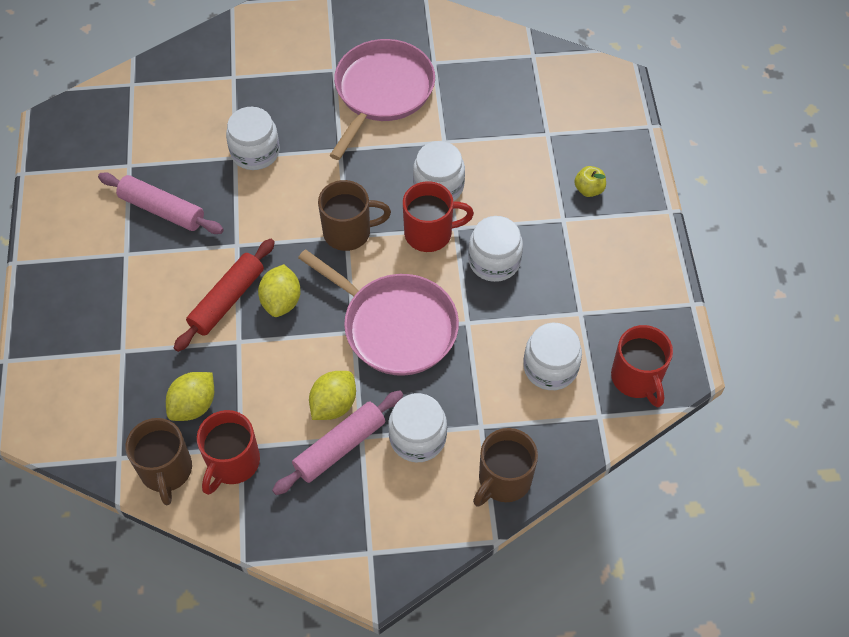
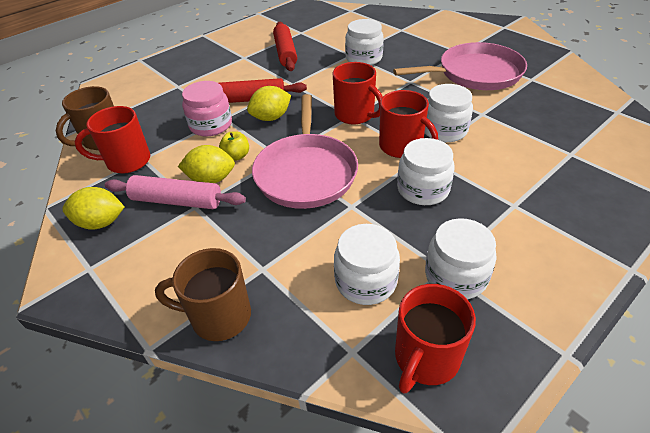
camera: 55 degrees right, 15 degrees down
pink rolling pin [98,172,224,234] -> red rolling pin [273,22,297,71]
yellow lemon [166,372,214,421] -> yellow lemon moved to [62,187,124,230]
brown mug [318,180,391,251] -> red mug [333,62,383,124]
white jar [388,393,447,462] -> white jar moved to [425,218,497,299]
yellow apple [574,166,606,197] -> yellow apple moved to [219,131,249,161]
none -> pink jar [182,81,232,136]

